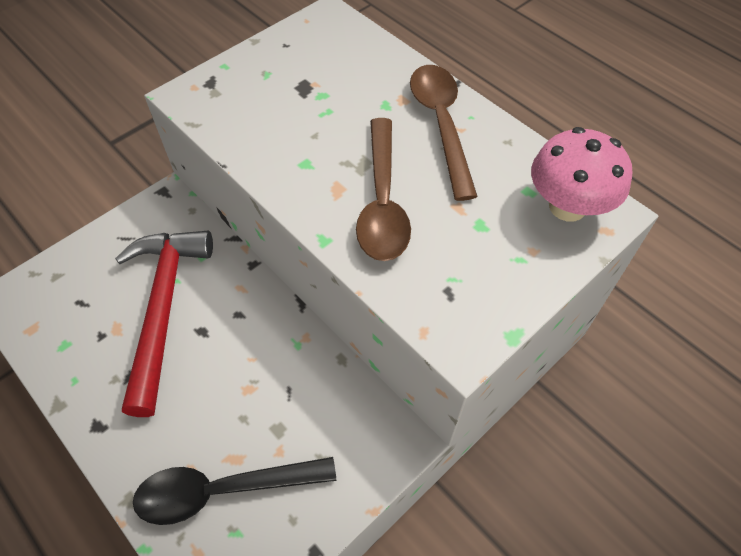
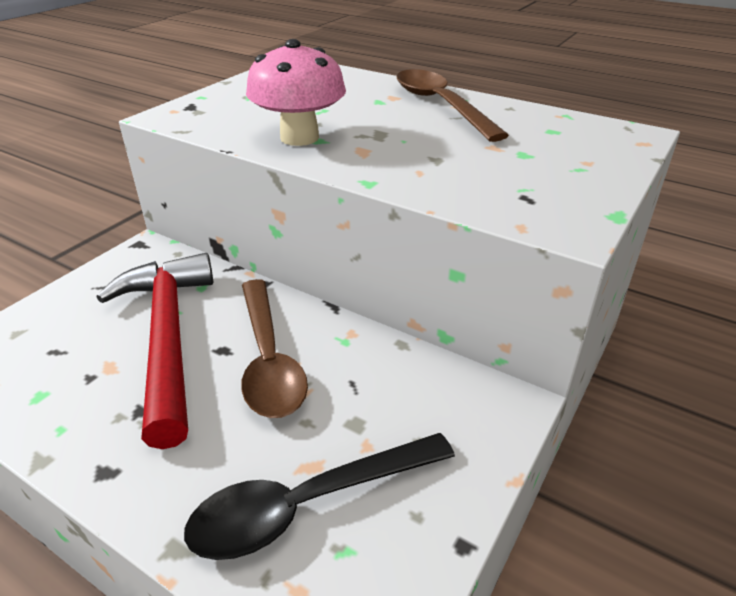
camera: 15 degrees left, 20 degrees down
brown spoon [356,118,411,261] -> brown spoon moved to [241,279,308,418]
pink mushroom [531,127,632,222] -> pink mushroom moved to [246,39,346,146]

